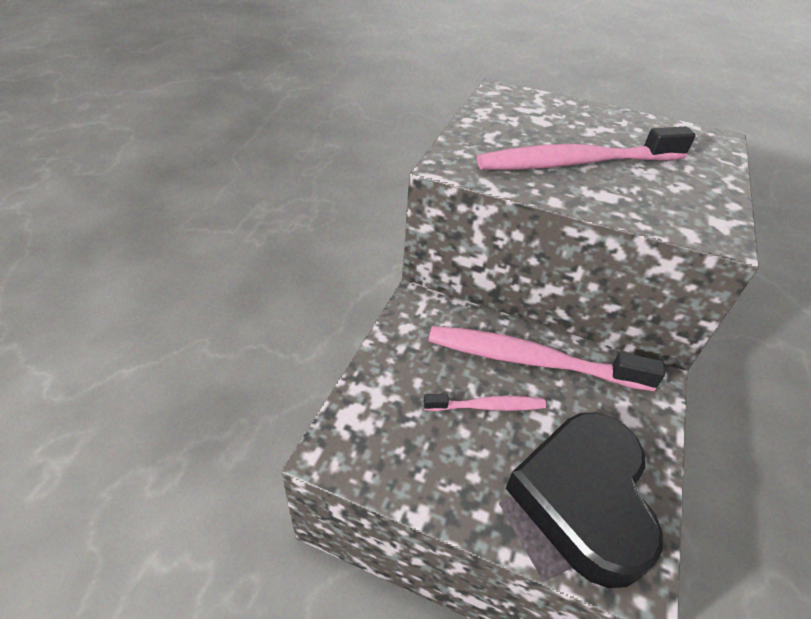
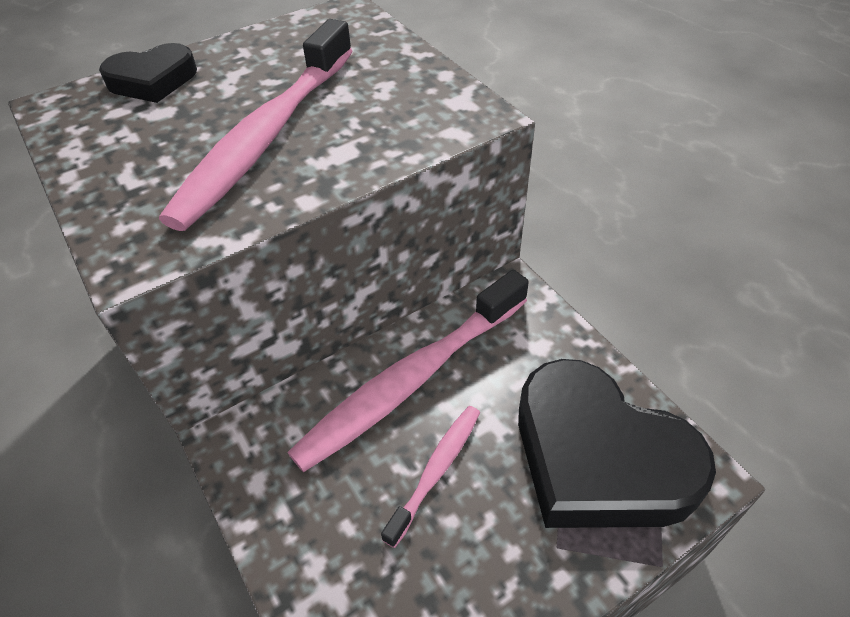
camera: 50 degrees left, 5 degrees up
none -> black heart [99,43,197,103]

